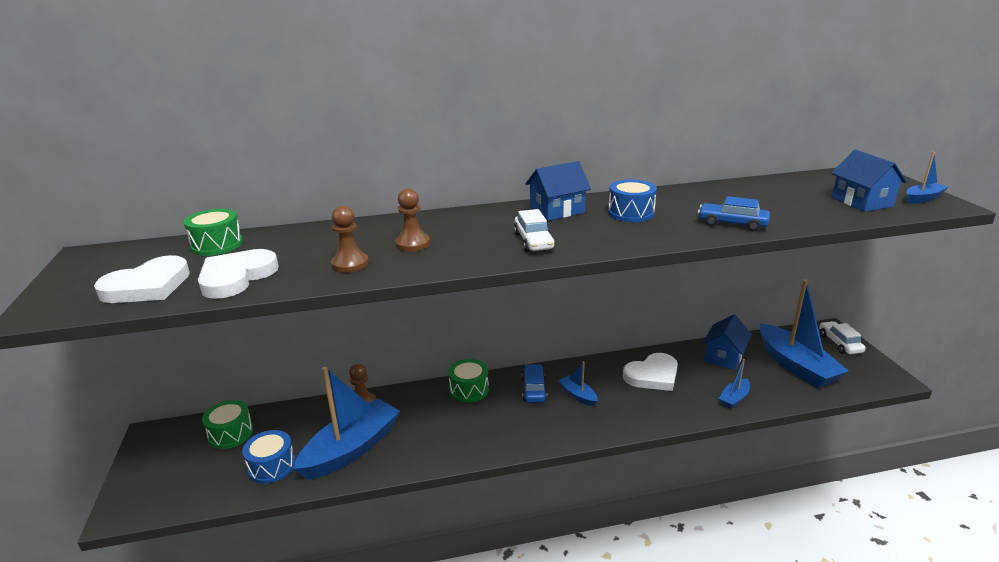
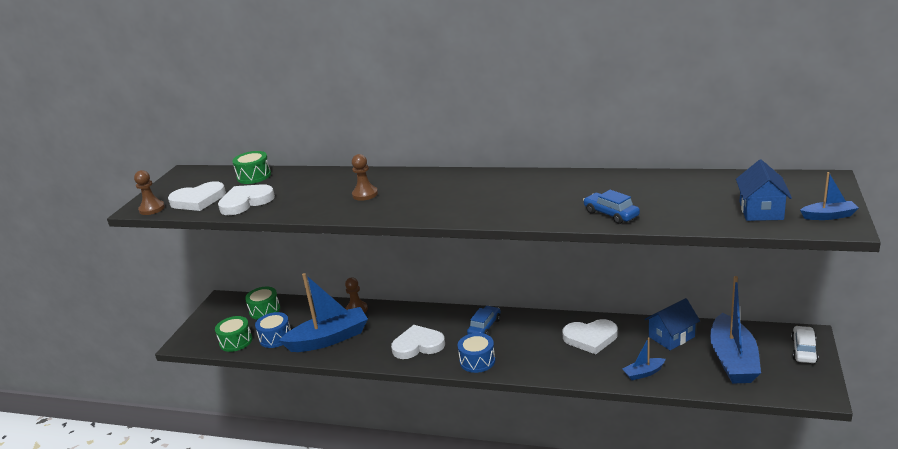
camera: 30 degrees right, 0 degrees up
brown pawn [331,206,369,273] -> brown pawn moved to [134,170,165,215]
green drum [448,359,489,402] -> green drum moved to [215,316,253,352]
white car [514,209,555,252] -> none
blue house [525,161,591,221] -> none
blue boat [558,361,598,406] -> none
blue drum [608,180,657,222] -> blue drum moved to [458,333,495,373]
none -> white heart [391,325,445,359]

